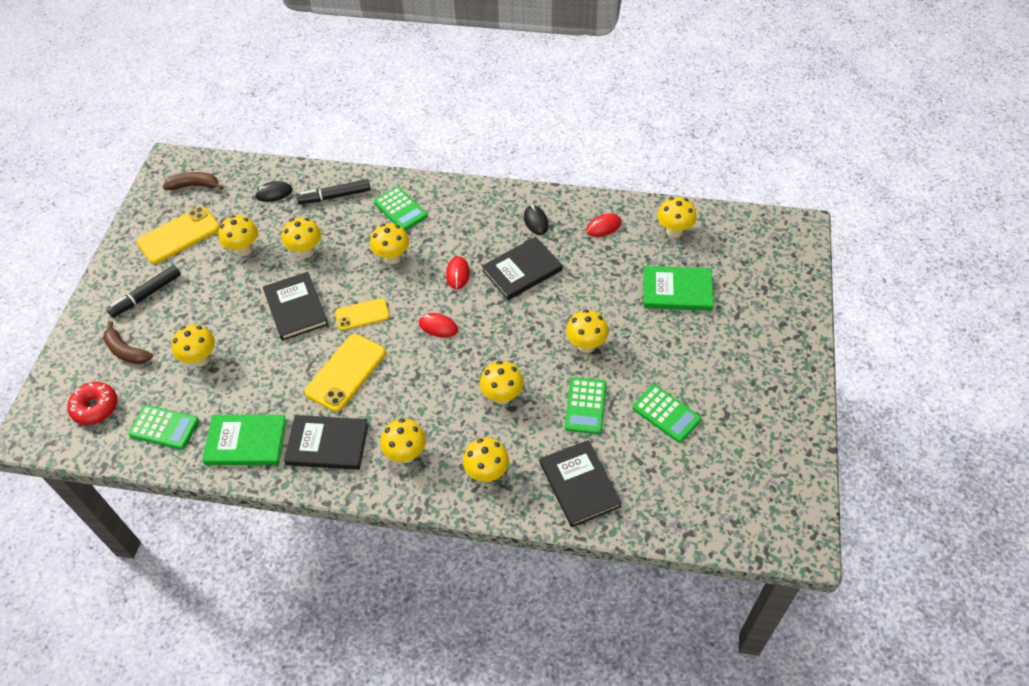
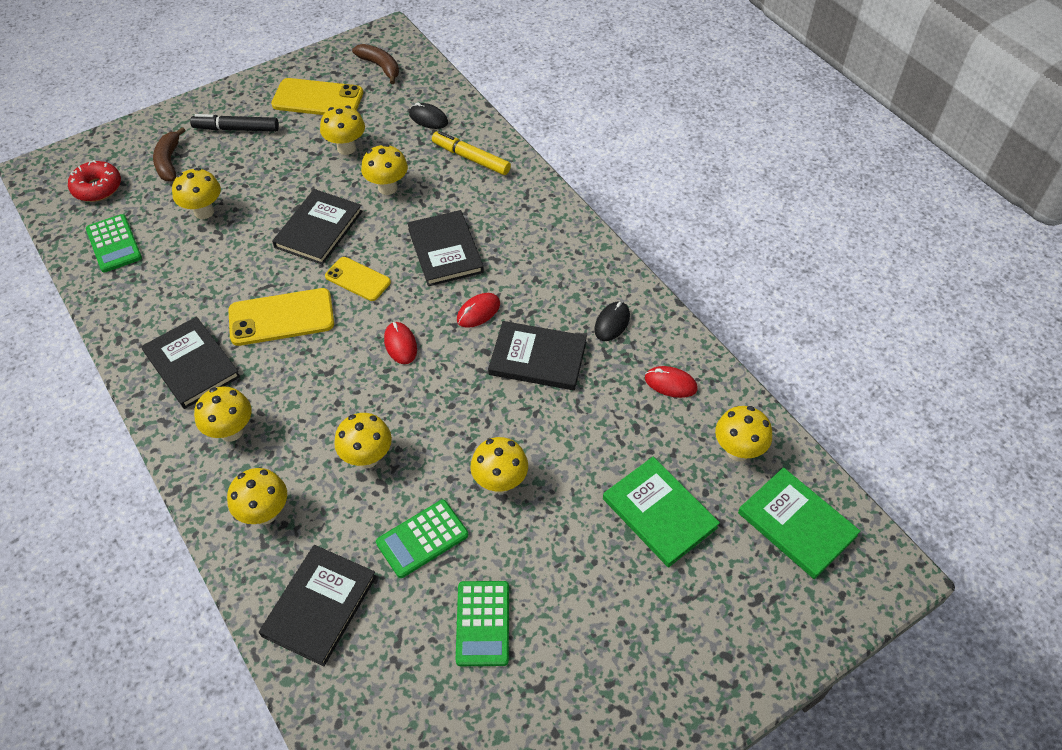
camera: 45 degrees right, 0 degrees up
green book [202,415,287,465] -> green book moved to [738,467,861,579]
black marker [296,179,371,204] -> yellow marker [432,131,511,175]
yellow mushroom [370,223,409,264] -> black book [407,210,484,286]
green calculator [374,187,427,231] -> none

